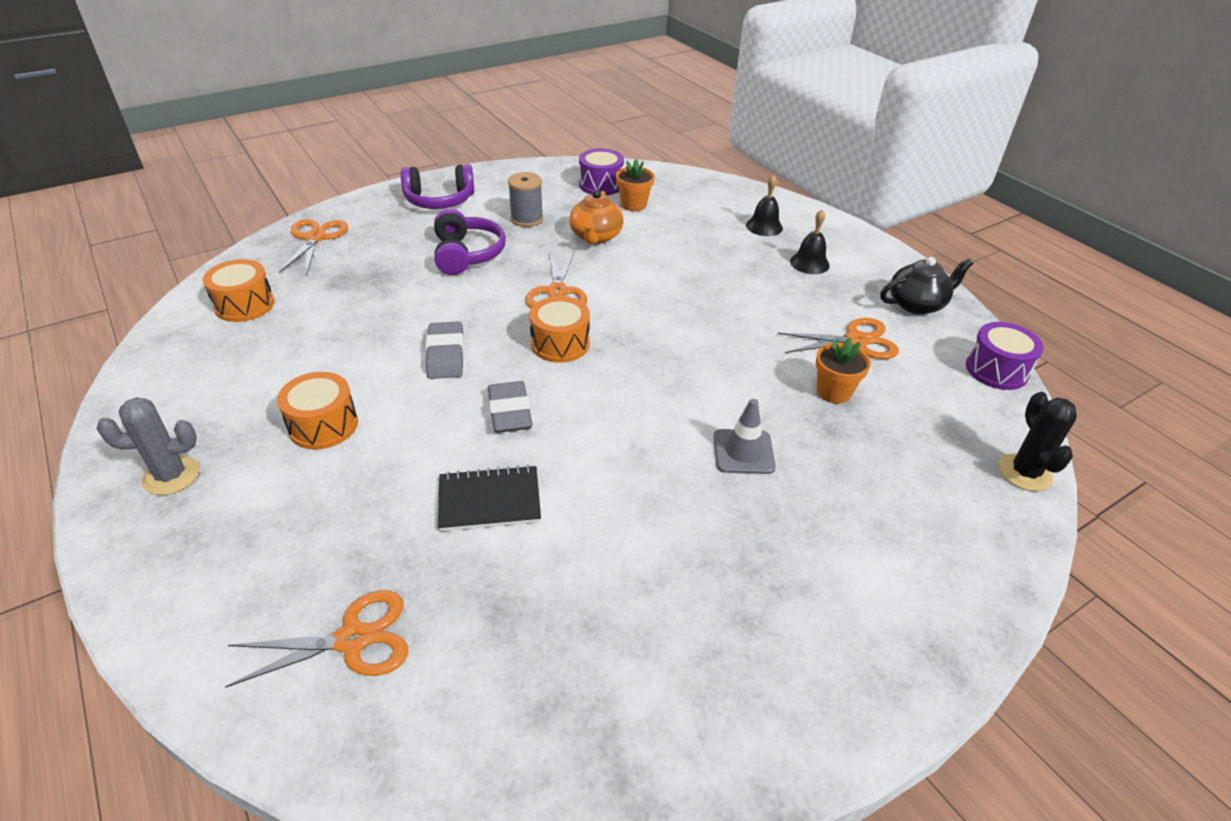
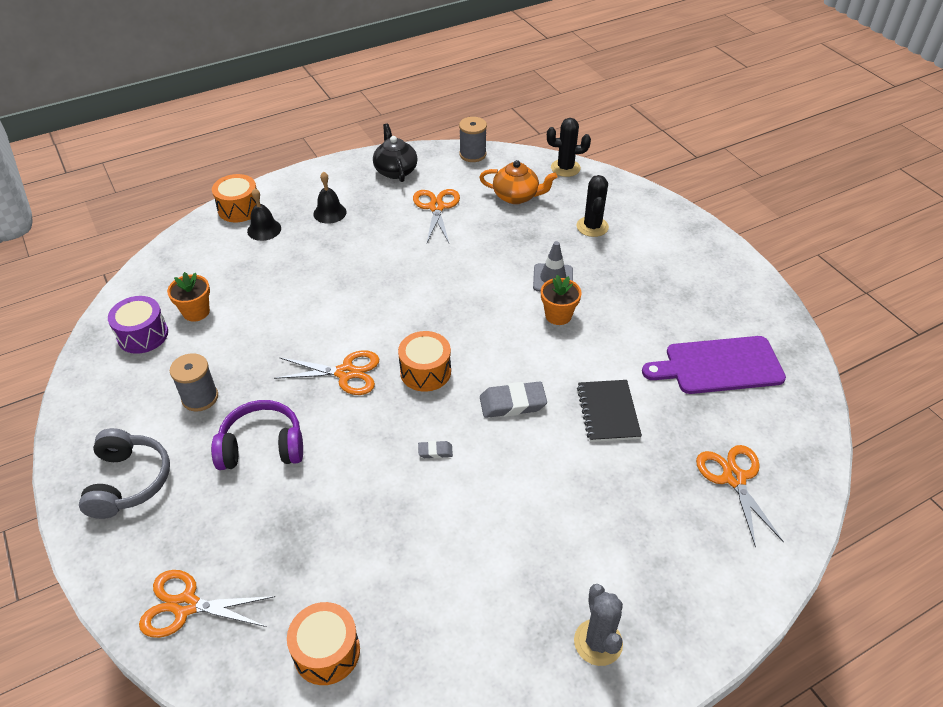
camera: 85 degrees left, 5 degrees up
orange drum [277,372,358,449] -> orange drum moved to [212,174,257,222]
purple headphones [401,164,474,209] -> grey headphones [79,428,170,519]
grey eraser [426,321,464,379] -> grey eraser [418,441,453,458], size x0.51
orange teapot [569,190,624,244] -> orange teapot moved to [479,160,557,204]
orange flower pot [816,338,871,404] -> orange flower pot moved to [541,275,582,325]
purple drum [966,322,1044,390] -> grey spool [459,117,487,162]
none -> black cactus [577,175,609,237]
none -> purple cutting board [642,336,786,394]

